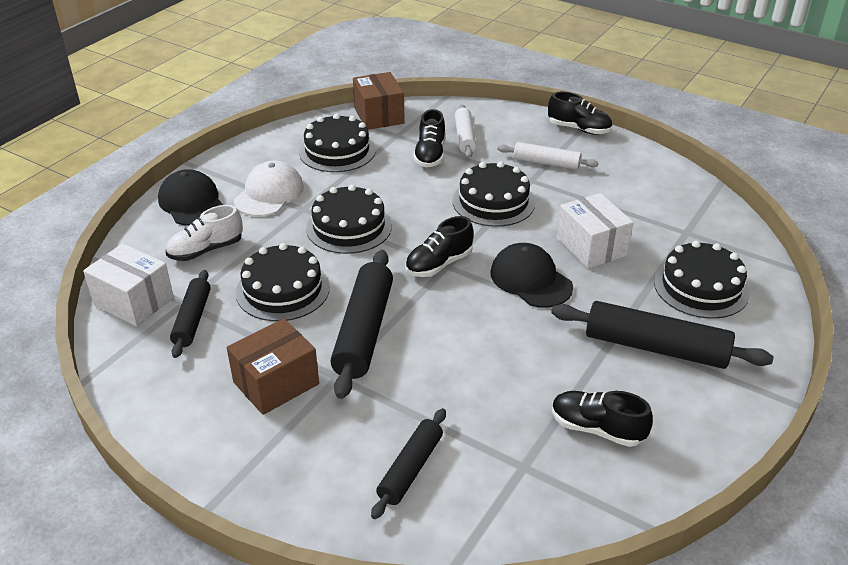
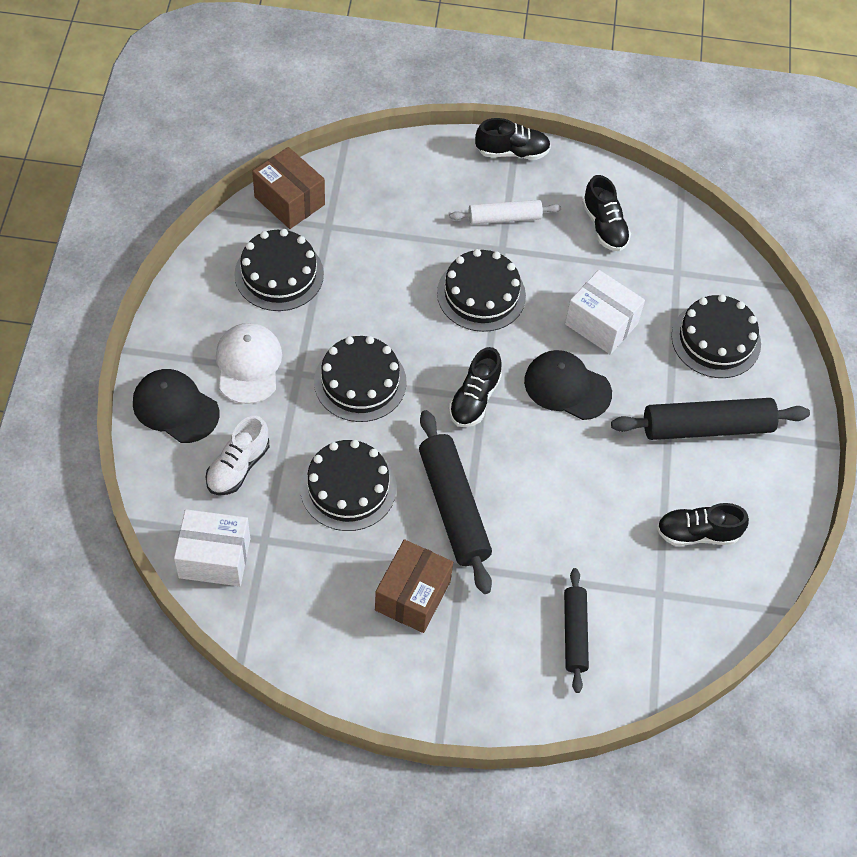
camera: 30 degrees left, 20 degrees up
black rolling pin [170,270,211,358] -> none
black shoe [413,109,445,167] -> black shoe moved to [582,175,631,251]
white rolling pin [455,104,476,158] -> none

